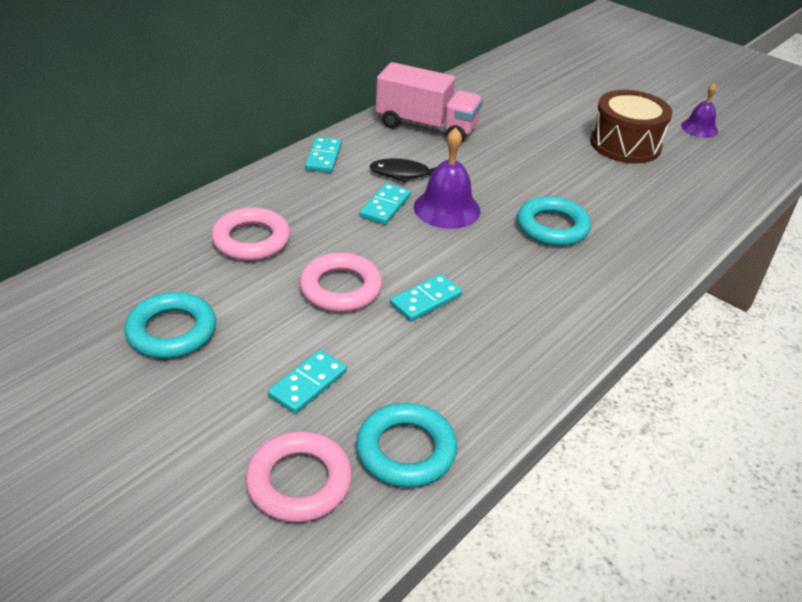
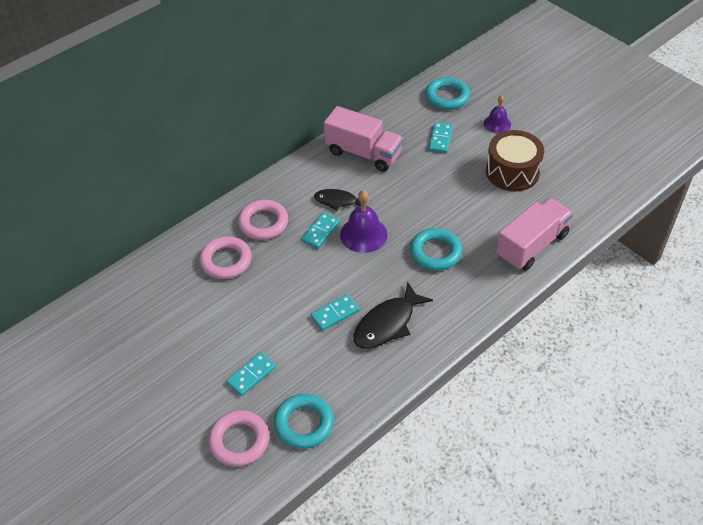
camera: 10 degrees right, 10 degrees up
turquoise ring [124,292,216,359] -> turquoise ring moved to [425,77,470,110]
pink ring [299,253,382,312] -> pink ring moved to [238,200,288,240]
turquoise domino [305,137,342,173] -> turquoise domino moved to [428,123,453,153]
purple bell [681,83,718,138] -> purple bell moved to [484,95,511,133]
none -> black fish [354,281,433,349]
none -> pink truck [496,198,573,271]

